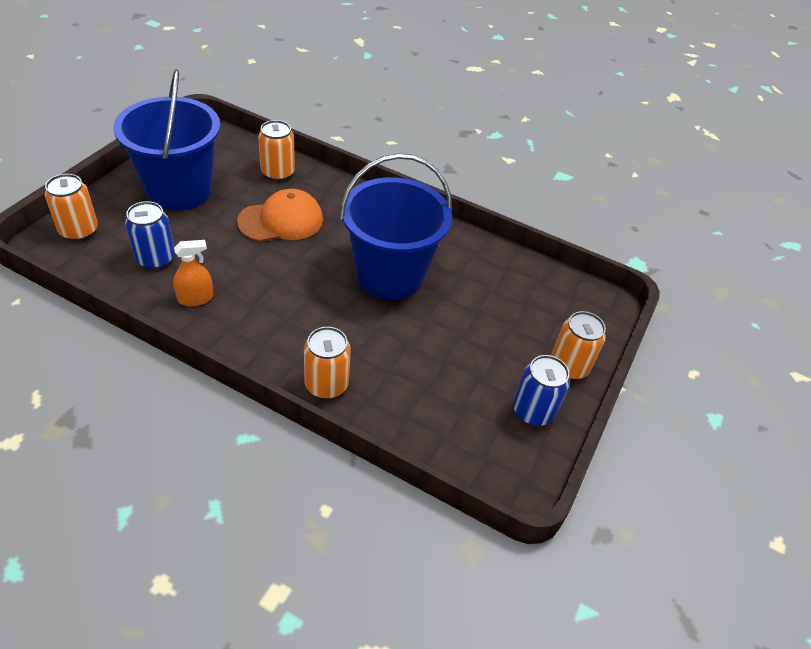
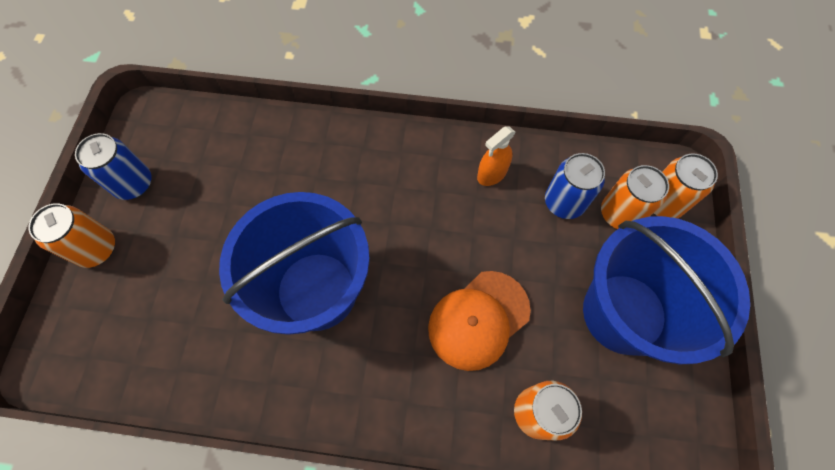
camera: 165 degrees right, 20 degrees up
orange can [304,327,351,399] -> orange can moved to [601,165,669,229]

